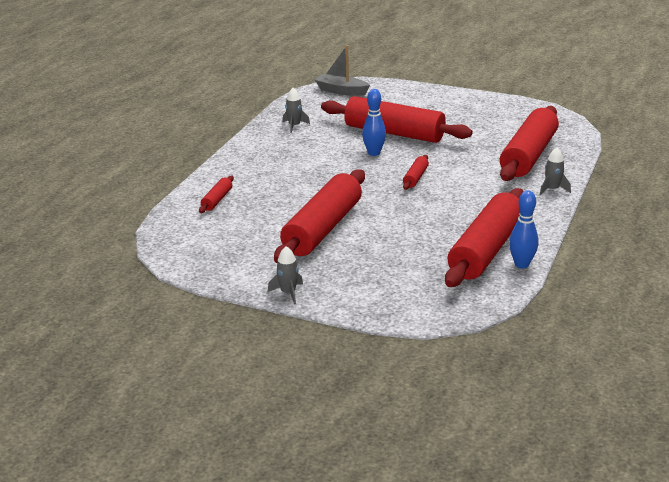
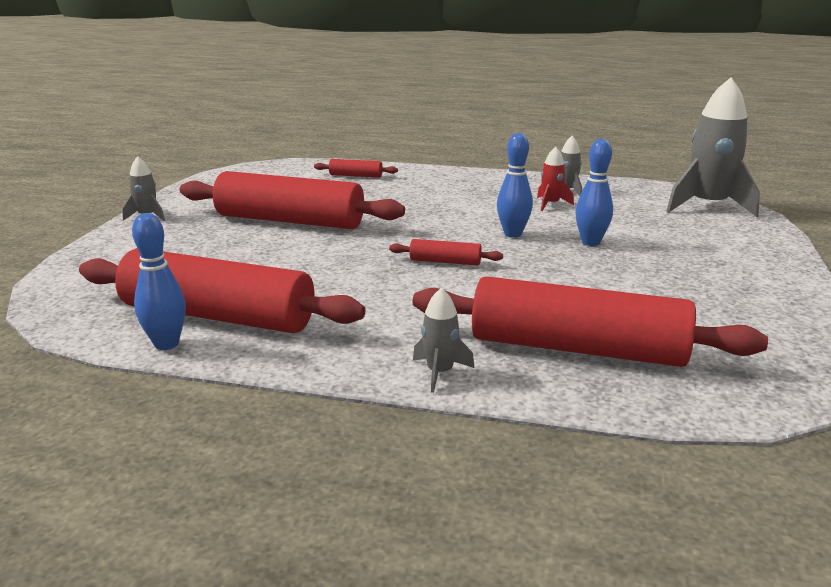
camera: 80 degrees right, 5 degrees down
grey boat [315,45,370,96] -> grey rocket [667,77,760,217]
red rolling pin [321,96,472,143] -> blue bowling pin [576,139,613,246]
none -> red rocket [537,147,574,211]

